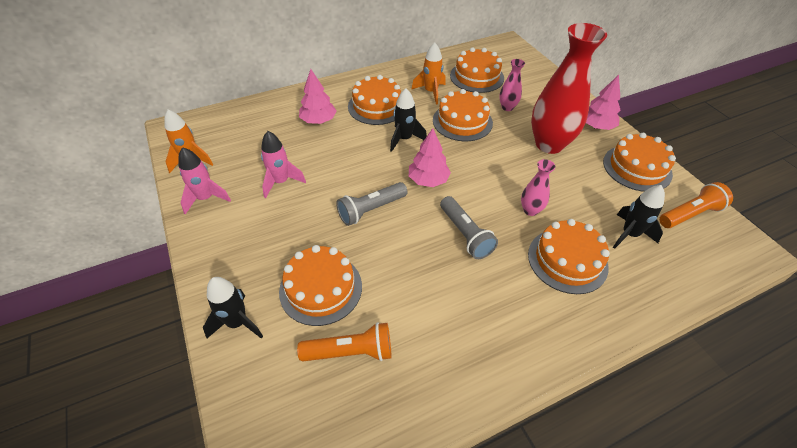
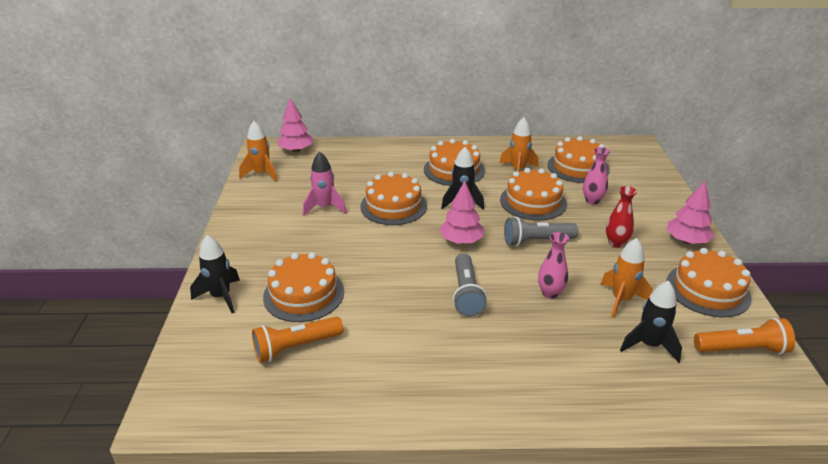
camera: 25 degrees right, 15 degrees down
pink rocket [178,147,231,214] -> none
orange flashlight [297,322,392,361] -> orange flashlight turned 135 degrees clockwise [252,317,344,363]
pink tree [299,69,336,124] -> pink tree moved to [277,98,313,152]
grey flashlight [336,182,407,226] -> grey flashlight moved to [504,217,579,247]
orange cake [528,219,610,294] -> orange cake moved to [361,172,427,225]
red vase [531,23,607,154] -> red vase [606,186,637,248], size x0.46
none -> orange rocket [601,238,653,318]

